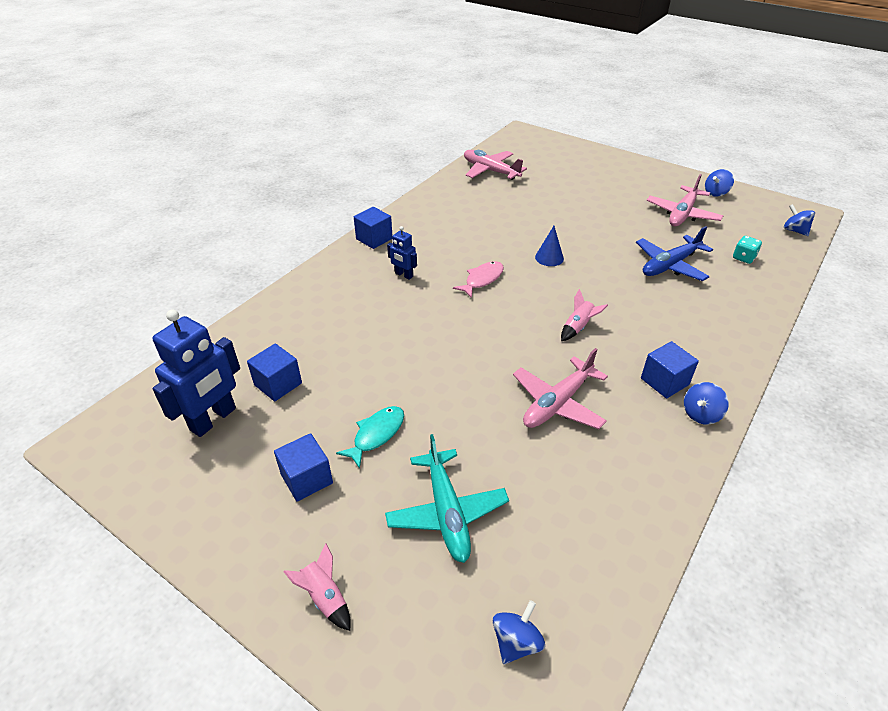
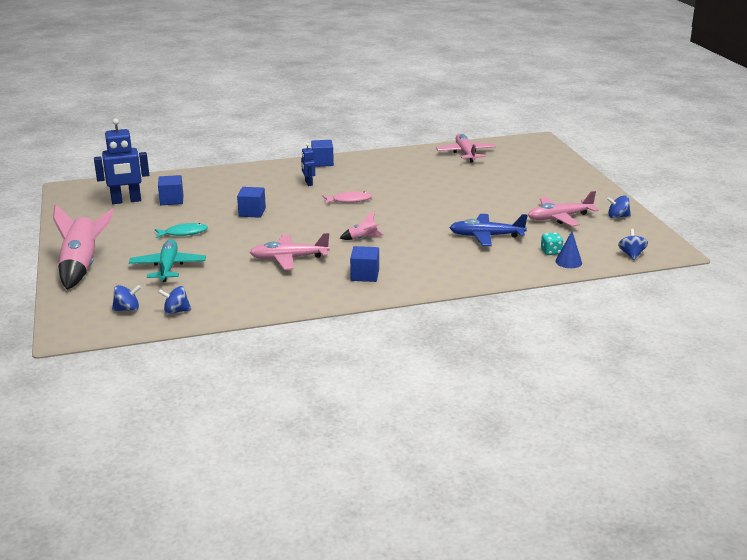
camera: 40 degrees right, 15 degrees down
blue cube [274,433,333,501] -> blue cube moved to [237,187,266,218]
pink rocket [283,543,351,631] -> pink rocket [53,204,114,290], size x2.18
turquoise plane [385,434,509,563] -> turquoise plane turned 150 degrees clockwise [129,239,206,282]
blue cone [535,226,564,266] -> blue cone moved to [555,231,582,268]
blue spinning top [684,382,729,425] -> blue spinning top moved to [158,286,191,314]

